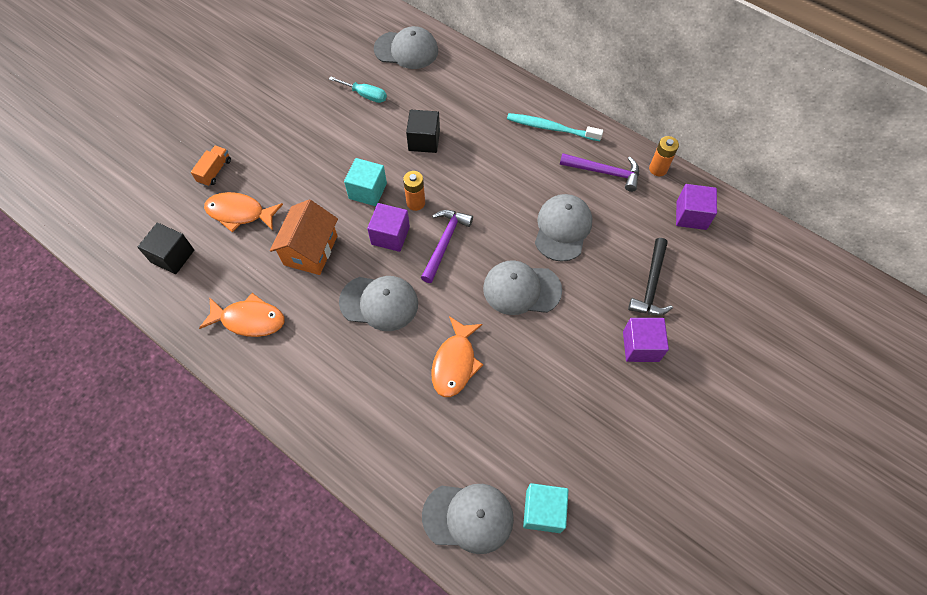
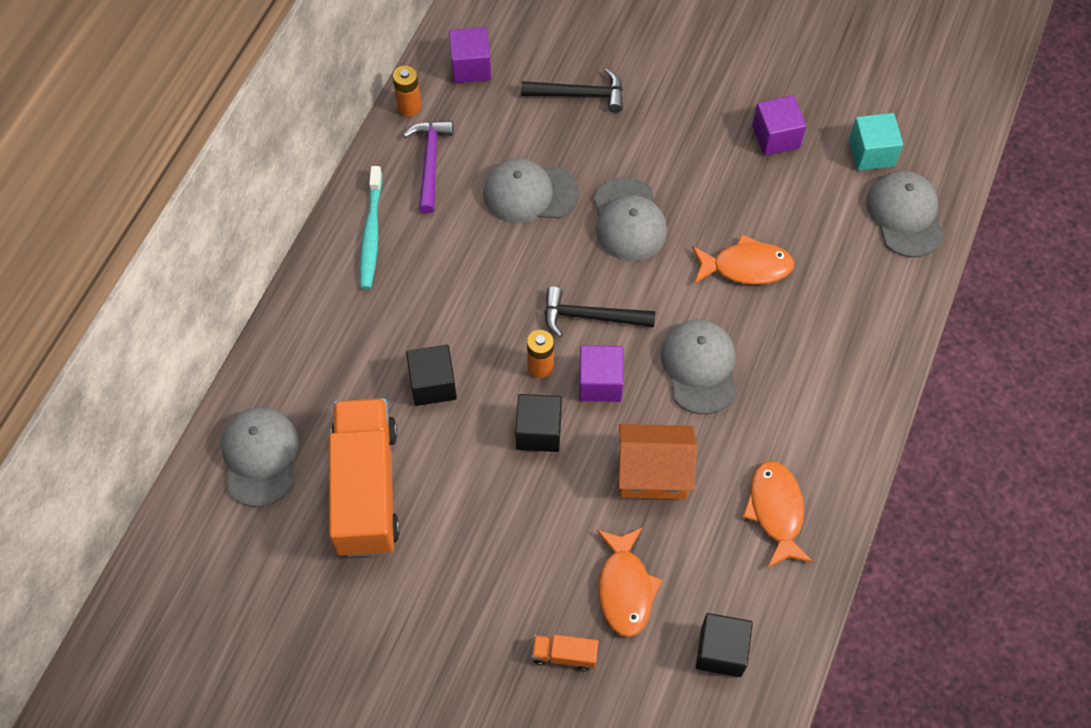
camera: 105 degrees left, 0 degrees up
turquoise screwdriver [329,76,387,103] -> orange truck [329,398,400,557]
turquoise cube [344,158,387,206] -> black cube [515,394,562,452]
purple hammer [421,210,473,283] -> black hammer [545,287,655,337]
purple cube [623,318,669,362] -> purple cube moved to [752,95,806,156]

